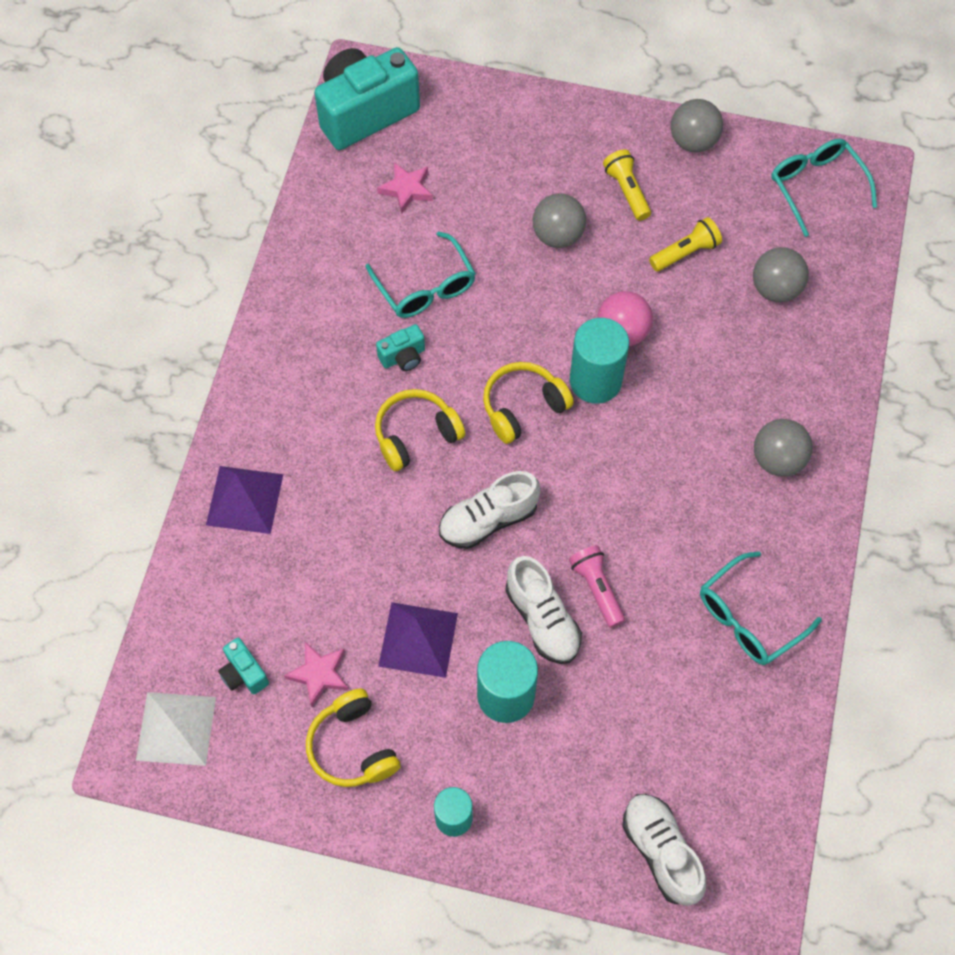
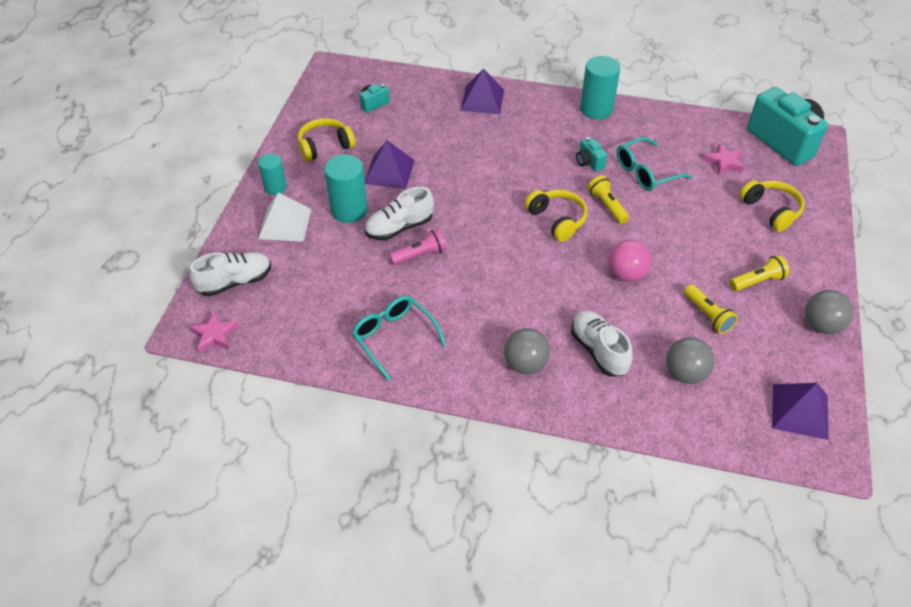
camera: 90 degrees right, 15 degrees down
white pyramid [136,692,216,766] -> white pyramid moved to [258,192,311,242]
pink star [284,642,349,707] -> pink star moved to [190,311,239,353]
yellow headphones [375,389,465,471] -> yellow headphones moved to [739,180,805,232]
white shoe [439,471,541,549] -> white shoe moved to [571,310,633,377]
grey ball [533,193,586,248] -> none
turquoise cylinder [570,318,629,404] -> turquoise cylinder moved to [580,56,621,119]
turquoise glasses [771,139,877,237] -> purple pyramid [772,383,829,440]
none -> yellow flashlight [588,175,629,224]

